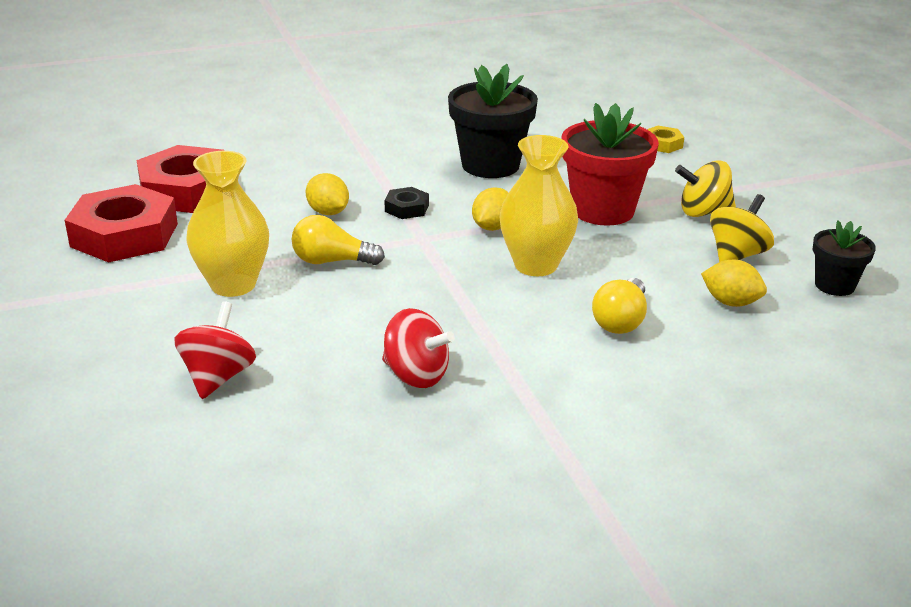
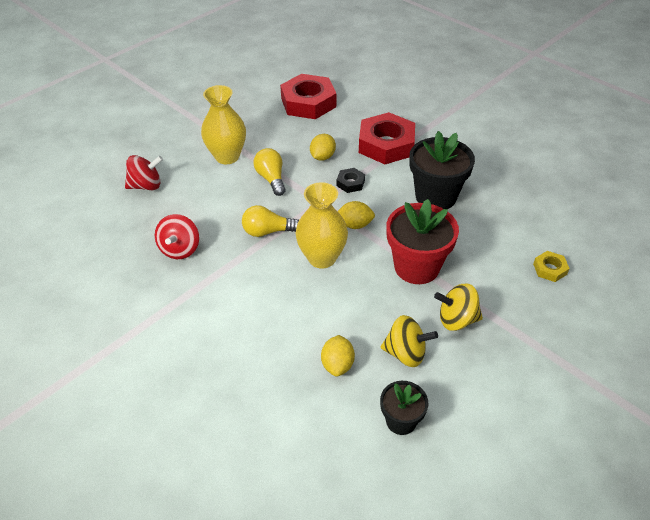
camera: 65 degrees right, 15 degrees up
red nut [65,184,178,263] -> red nut moved to [359,112,415,164]
yellow light bulb [592,278,647,334] -> yellow light bulb moved to [242,205,299,237]
yellow spinning top [675,160,736,217] -> yellow spinning top turned 60 degrees counterclockwise [434,284,483,331]

